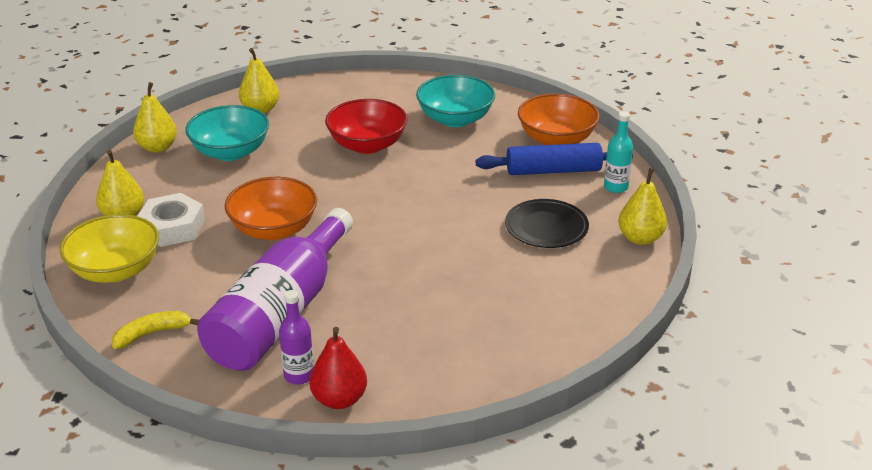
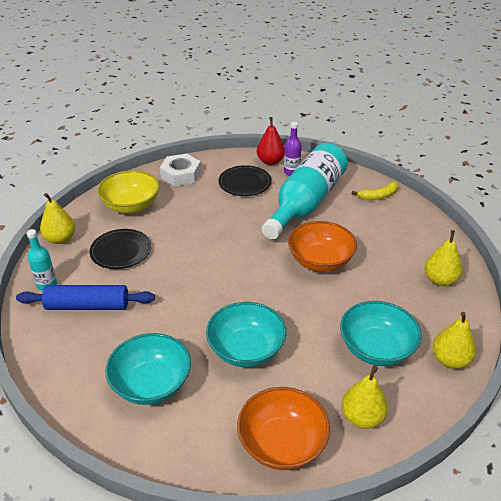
camera: 175 degrees left, 5 degrees up
yellow bowl [60,214,159,283] -> yellow bowl moved to [97,170,160,213]
white nut [138,193,205,247] -> white nut moved to [160,154,201,186]
purple bottle [197,208,353,371] -> turquoise bottle [262,143,348,239]
red bowl [325,99,408,154] -> turquoise bowl [206,302,287,367]
orange bowl [518,93,600,145] -> orange bowl moved to [237,387,330,470]
none -> black plate [218,165,272,196]

